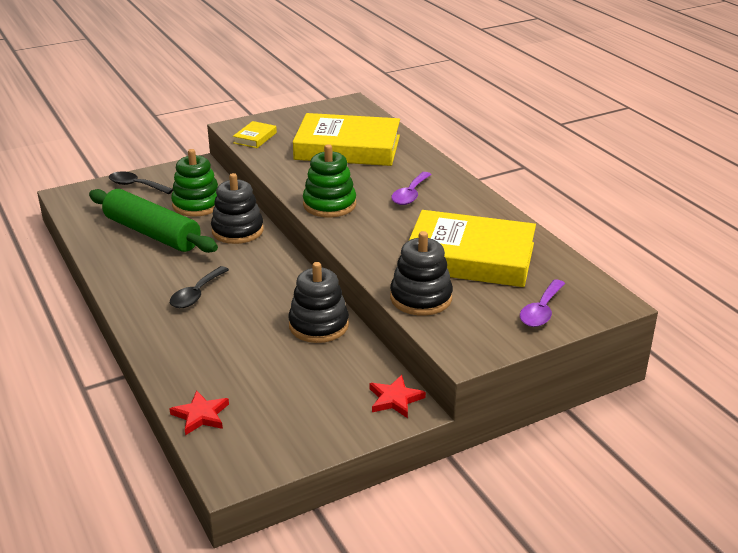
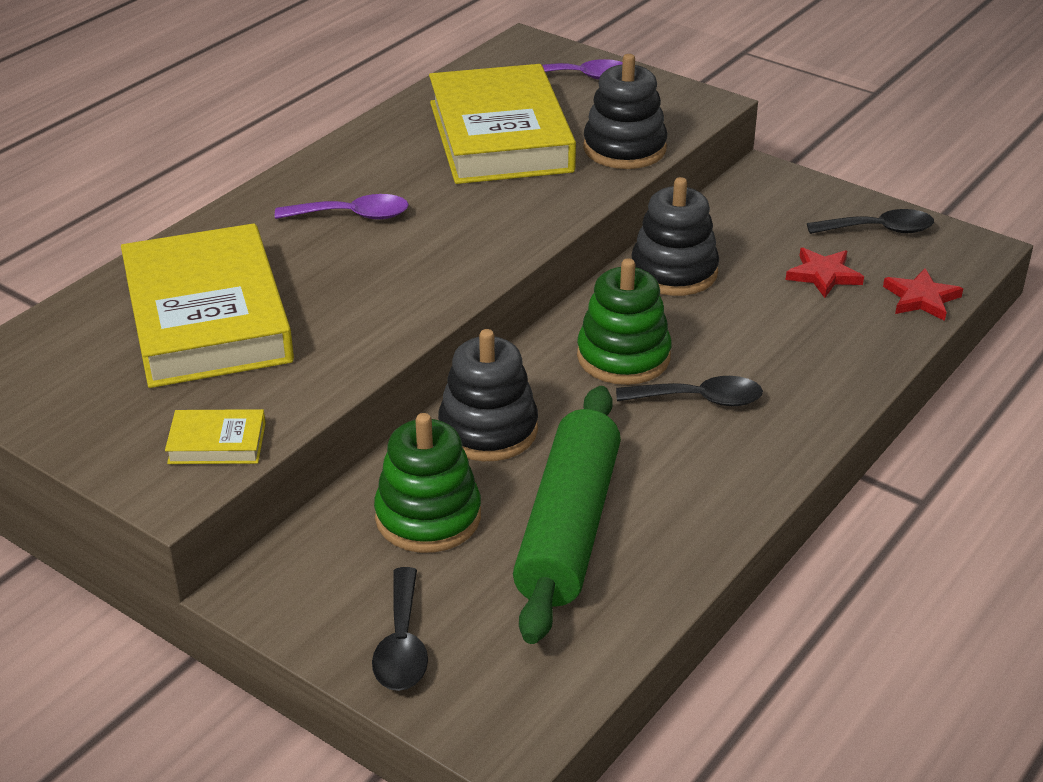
camera: 115 degrees left, 5 degrees up
green stacking toy [303,144,356,217] -> green stacking toy moved to [577,259,672,385]
red star [369,375,426,418] -> red star moved to [786,248,864,298]
none -> black spoon [807,209,934,234]

